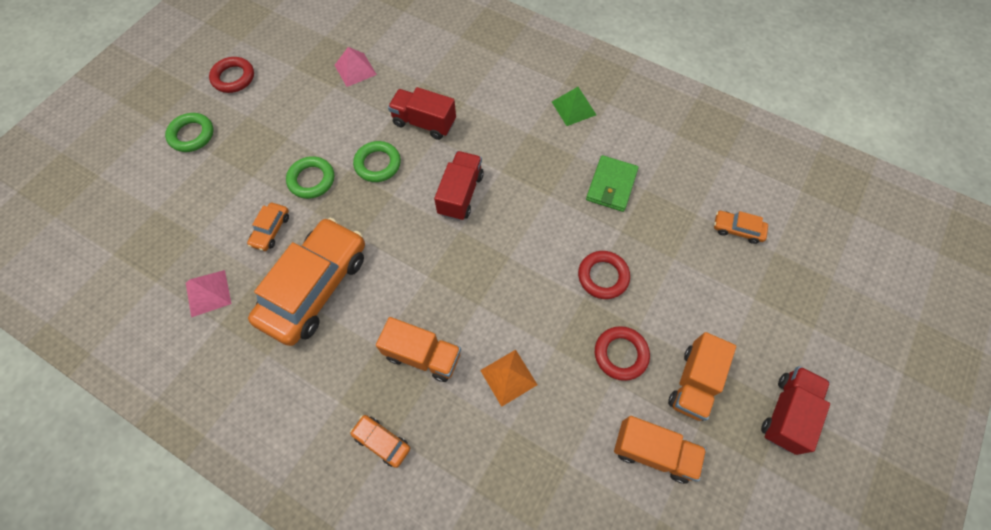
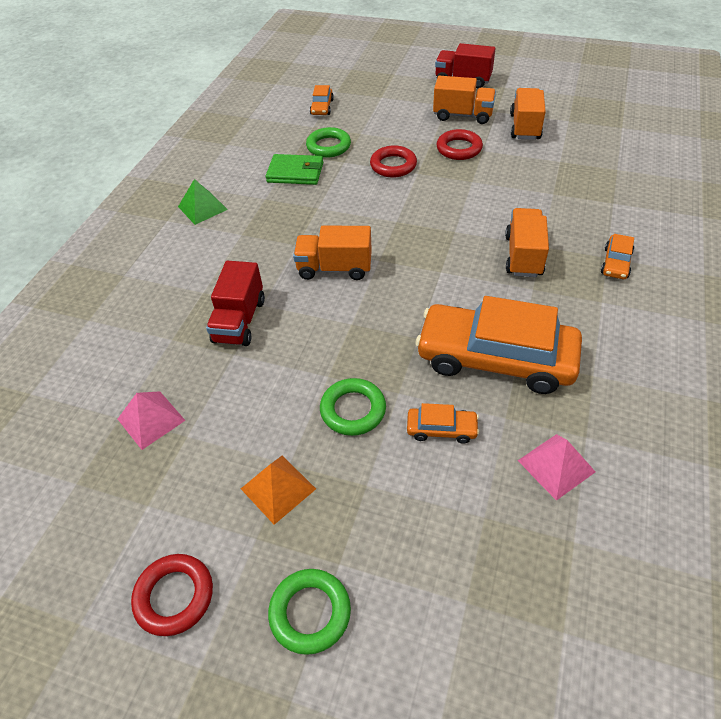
camera: 100 degrees left, 15 degrees down
green ring [353,141,401,182] -> green ring moved to [306,127,351,158]
red truck [434,151,484,221] -> orange truck [293,226,372,280]
orange pyramid [480,350,537,407] -> orange pyramid moved to [241,456,316,525]

